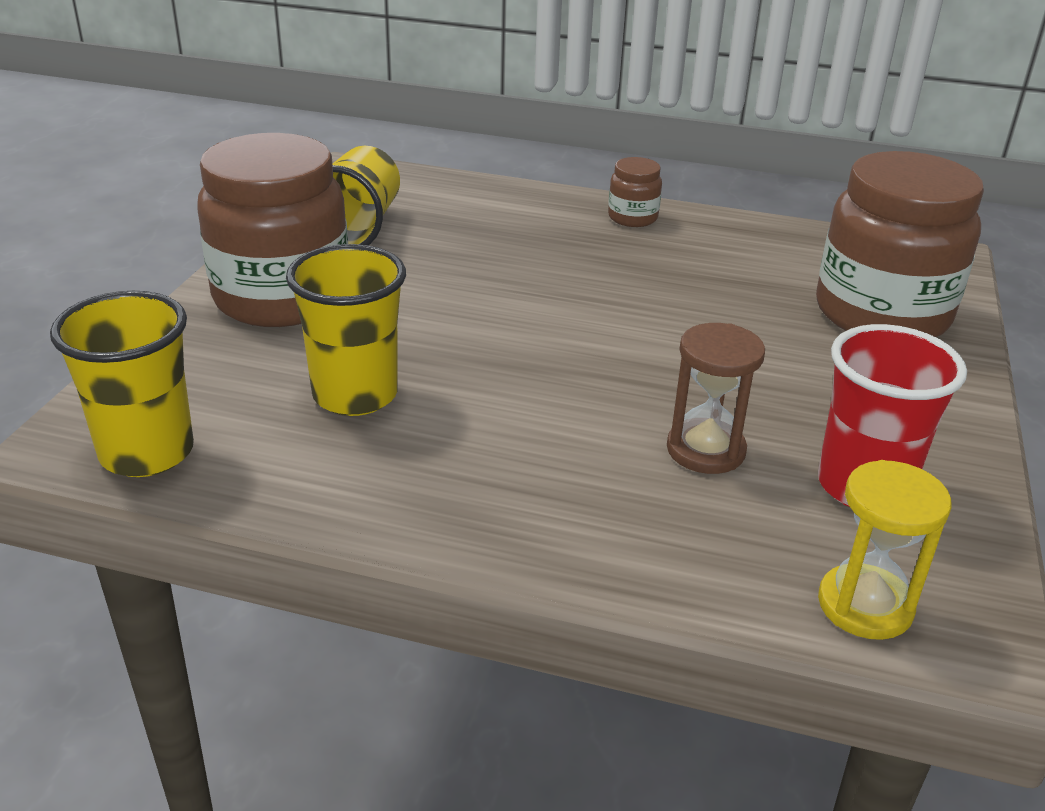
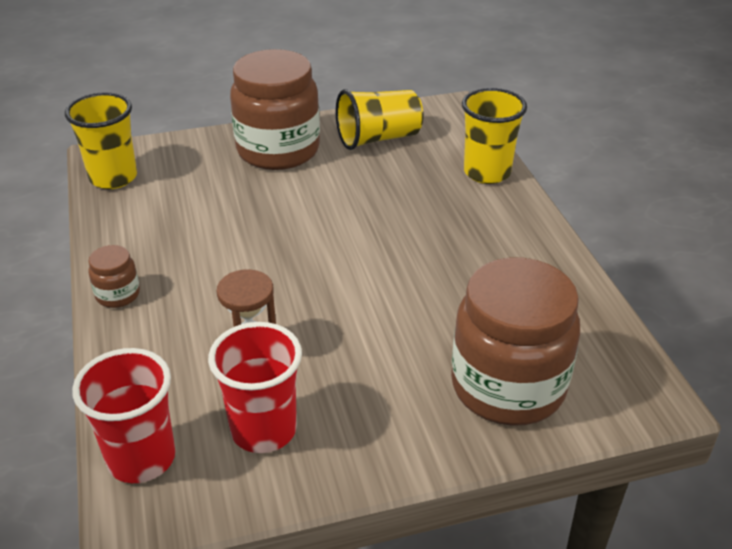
camera: 60 degrees right, 5 degrees up
yellow cup [286,244,406,416] -> yellow cup moved to [462,88,527,184]
brown jar [608,157,662,227] -> brown jar moved to [88,245,140,308]
yellow hourglass [818,460,952,640] -> red cup [72,348,175,483]

